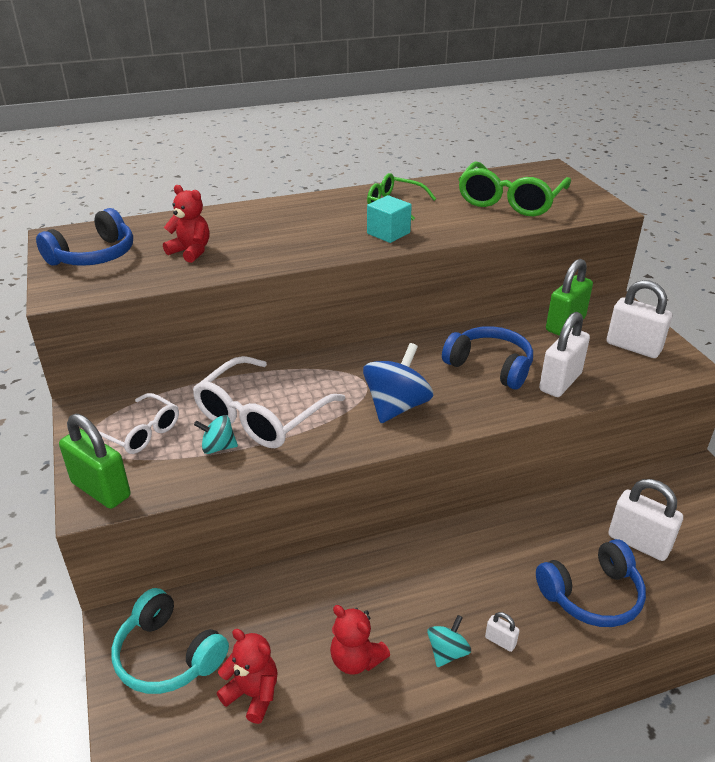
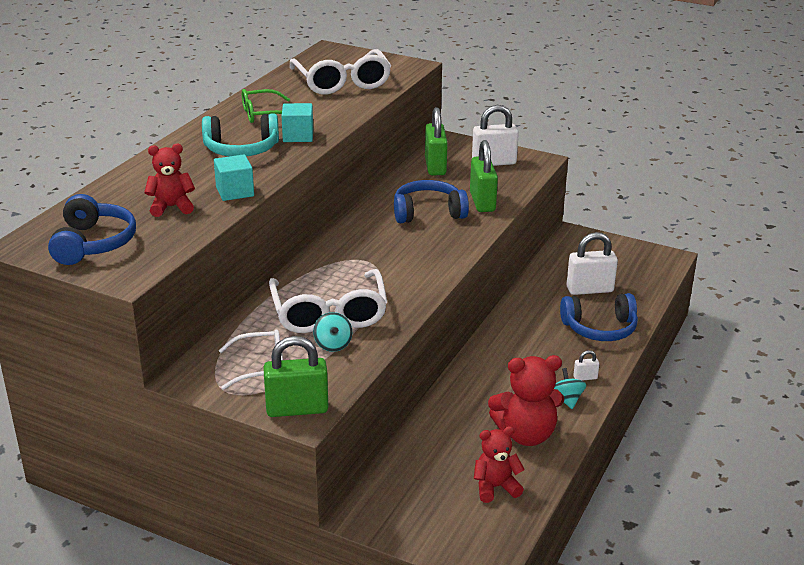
camera: 45 degrees left, 5 degrees down
turquoise headphones [112,588,229,694] -> turquoise headphones moved to [202,113,279,156]
turquoise spinning top [194,415,238,454] -> turquoise spinning top turned 60 degrees counterclockwise [313,312,352,352]
red teddy bear [330,605,390,675] -> red teddy bear [488,355,564,446], size x1.56
blue spinning top [363,343,434,423] -> none
green glasses [458,161,571,216] -> white glasses [290,49,391,95]
blue headphones [536,539,646,627] -> blue headphones turned 60 degrees clockwise [560,293,638,341]
white padlock [539,312,590,397] -> green padlock [470,140,498,212]
none -> turquoise cube [214,154,254,201]

